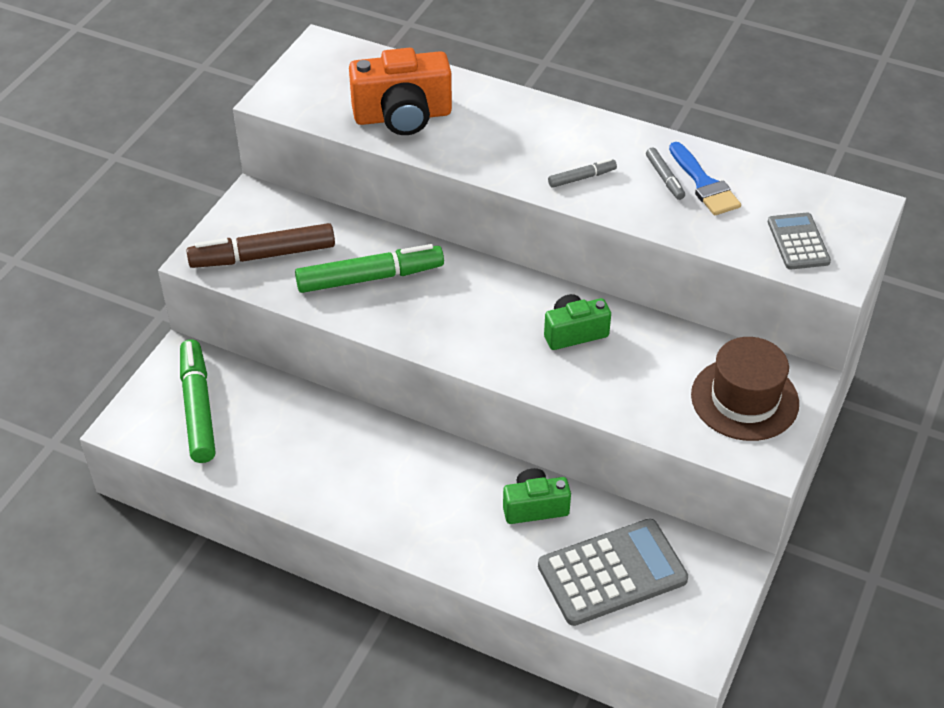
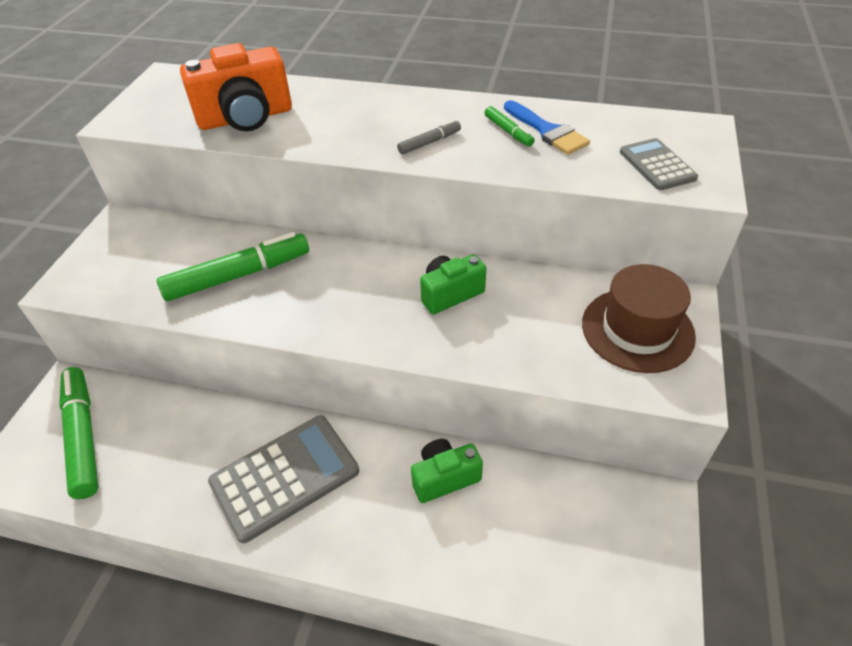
camera: 10 degrees left, 0 degrees up
brown marker [186,223,335,268] -> none
grey calculator [538,518,688,626] -> grey calculator moved to [208,416,359,543]
grey marker [646,147,685,200] -> green marker [485,106,535,147]

